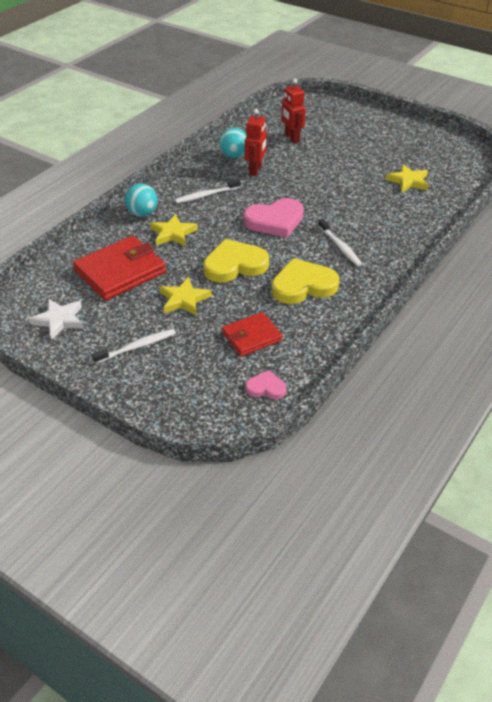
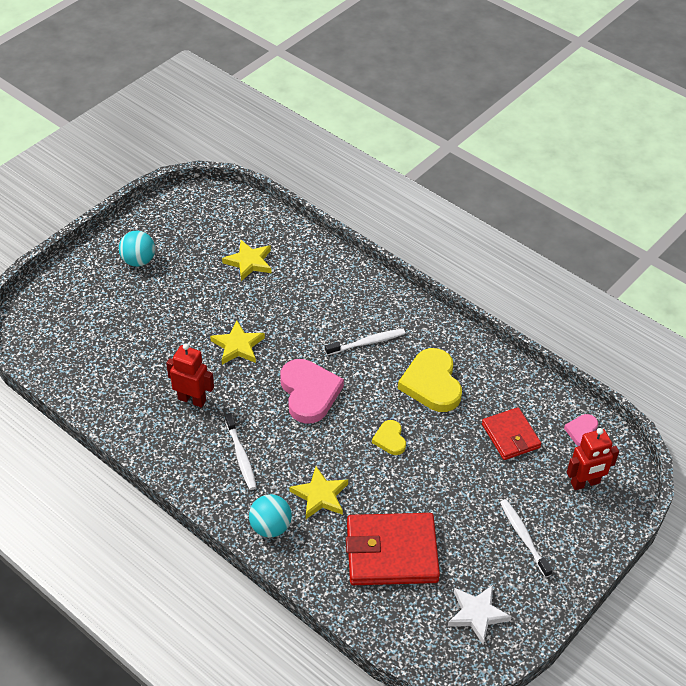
camera: 85 degrees left, 5 degrees up
red wallet [73,236,166,300] -> red wallet turned 60 degrees counterclockwise [346,513,440,585]
yellow star [160,277,212,316] -> yellow star moved to [210,321,265,365]
yellow heart [203,239,269,283] -> yellow heart [372,420,406,455], size x0.52
turquoise ball [219,128,247,158] -> turquoise ball moved to [119,231,155,267]
red robot [281,79,306,143] -> red robot moved to [567,428,619,490]

